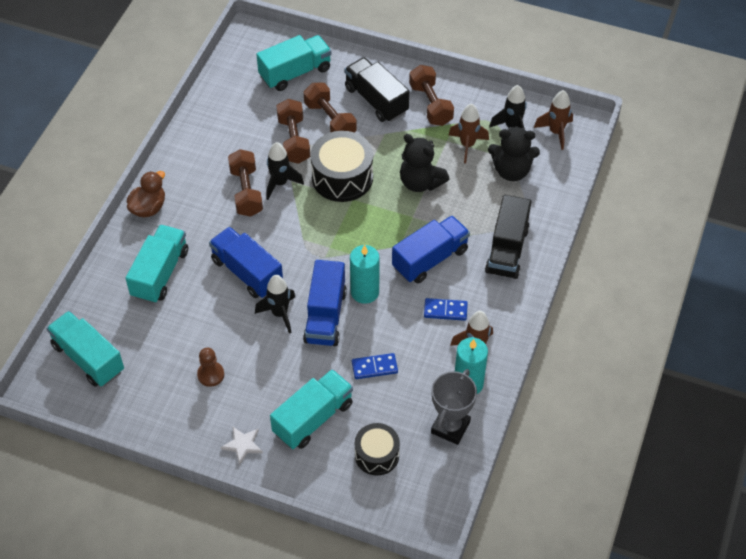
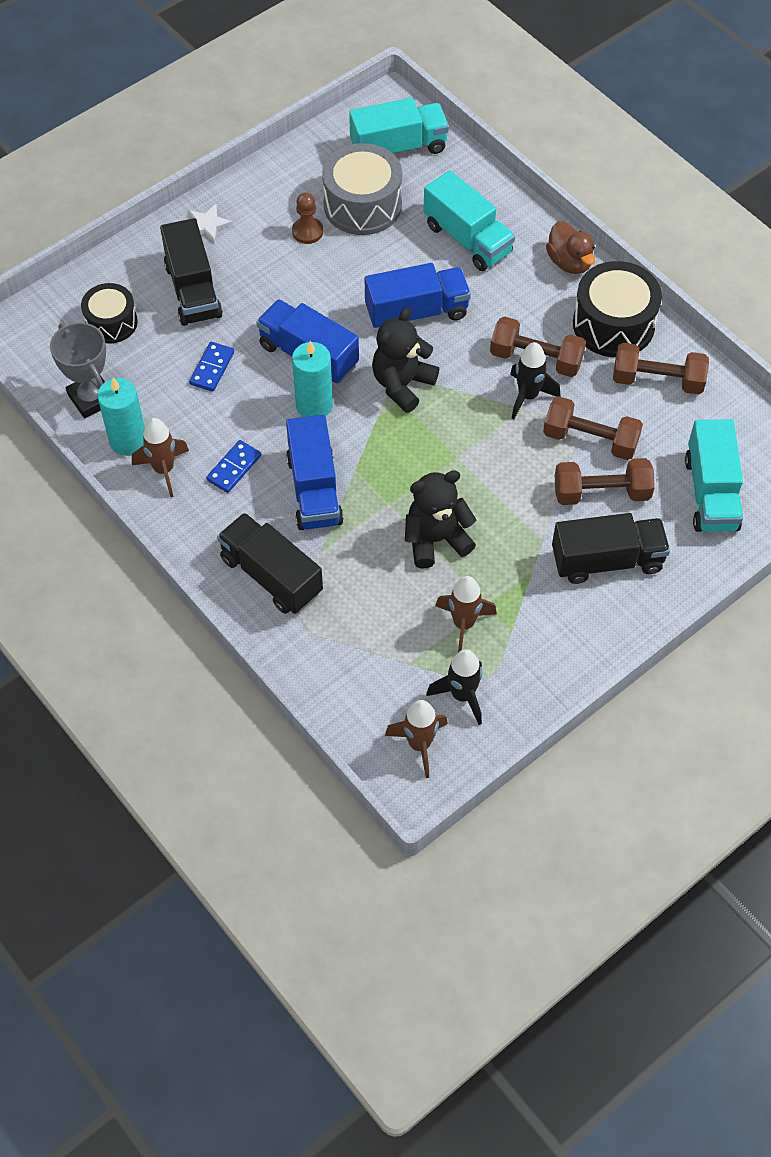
camera: 120 degrees right, 5 degrees up
black rocket [255,275,295,334] -> none
turquoise truck [270,369,353,449] -> black truck [160,218,223,326]
black drum [310,131,373,202] -> black drum moved to [573,261,662,357]
brown dumbbell [409,65,454,126] -> brown dumbbell moved to [613,343,709,395]
black teddy bear [488,126,540,181] -> black teddy bear moved to [372,308,439,413]
none -> grey drum [322,143,402,235]

